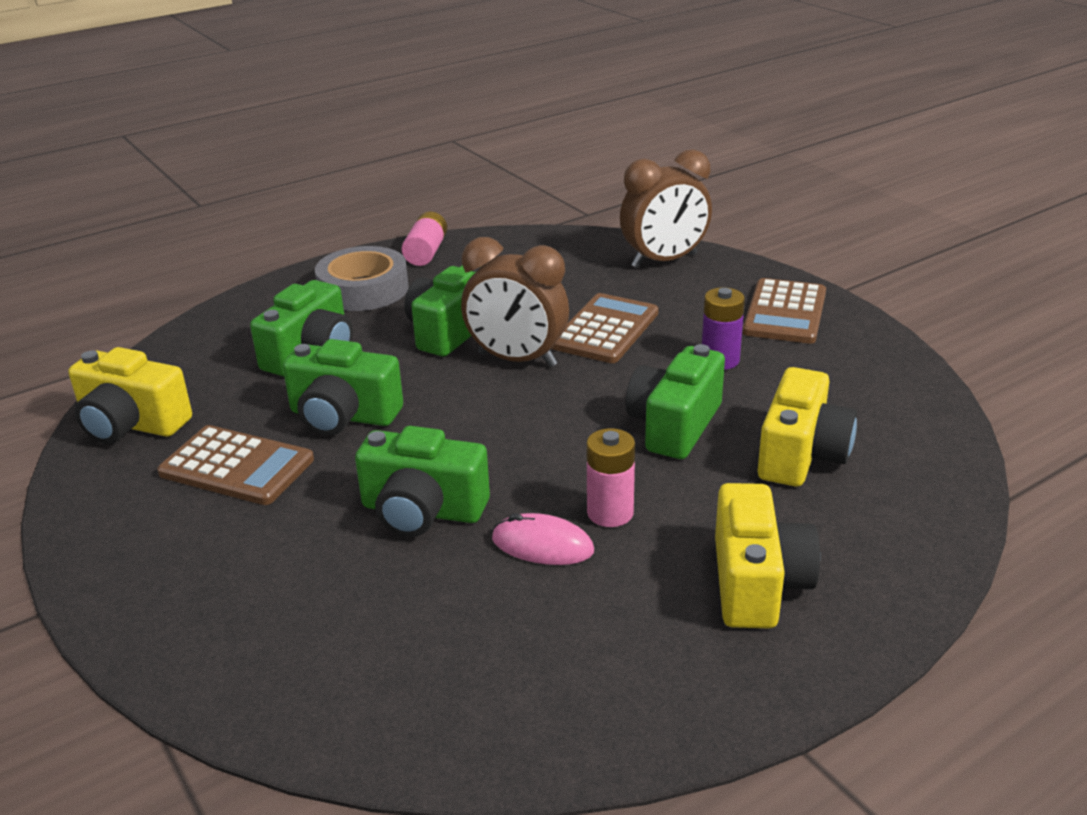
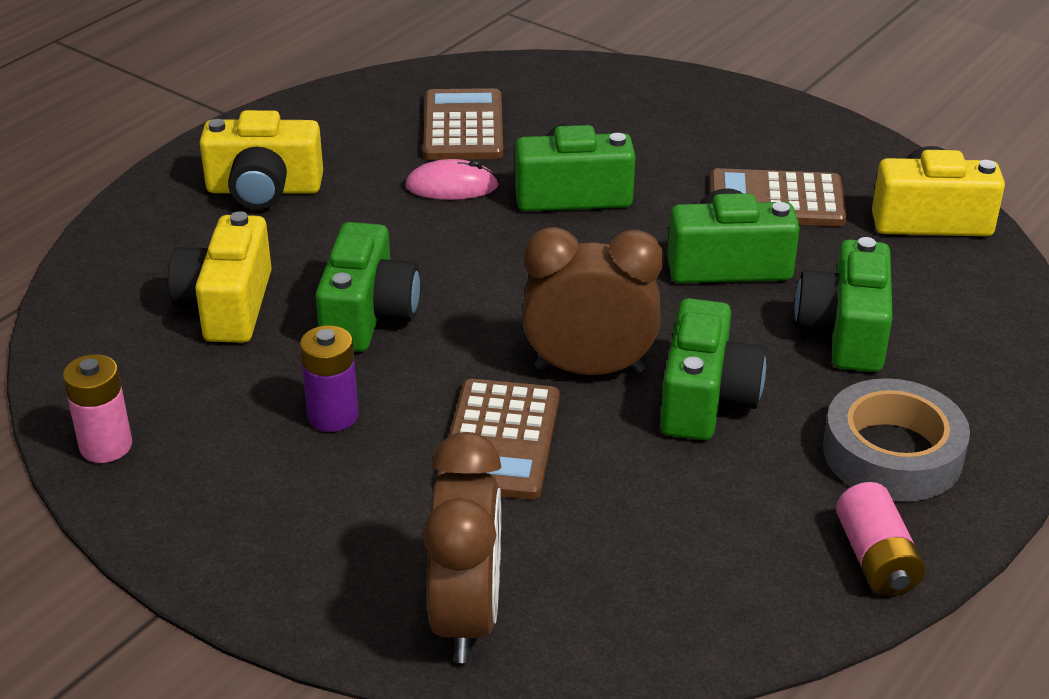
camera: 160 degrees right, 5 degrees up
pink battery [587,428,635,527] -> pink battery moved to [63,354,132,463]
brown clock [620,149,712,268] -> brown clock turned 135 degrees clockwise [423,432,502,663]
yellow camera [715,483,820,628] -> yellow camera turned 75 degrees counterclockwise [200,110,323,210]
brown calculator [743,278,826,344] -> brown calculator moved to [423,88,503,160]

